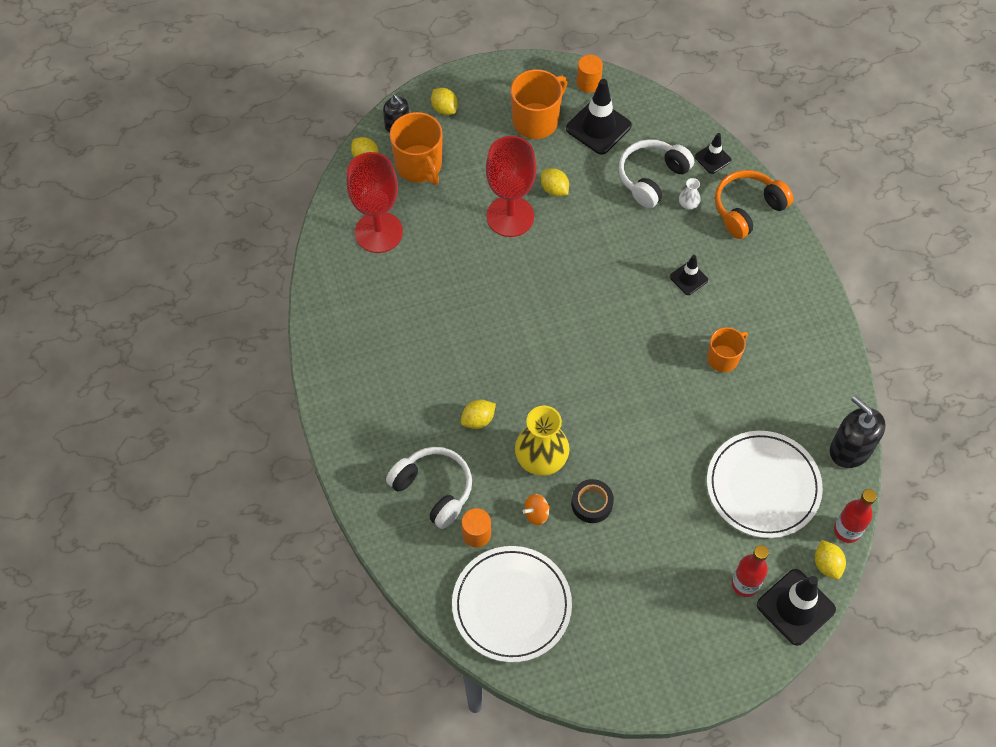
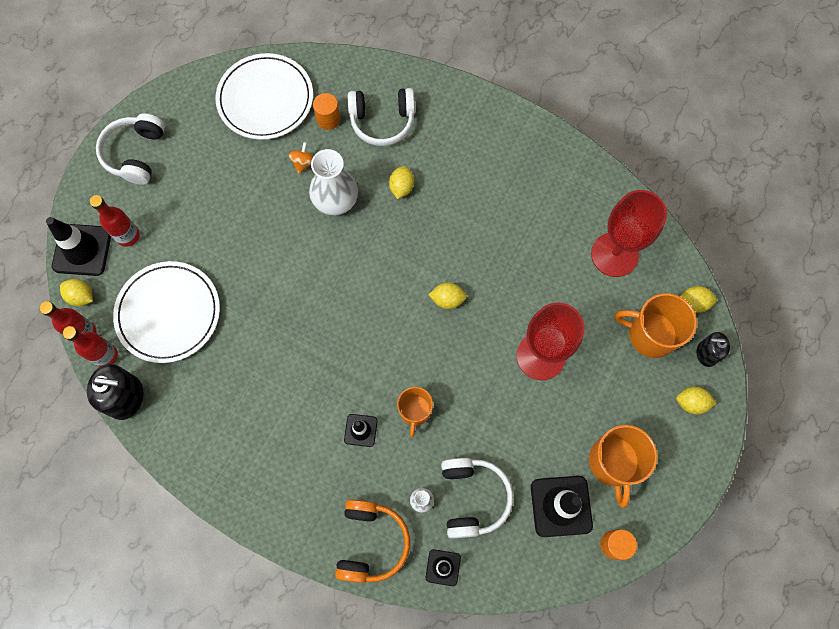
camera: 135 degrees right, 10 degrees up
yellow vase [515,406,569,476] -> white vase [309,149,358,215]
yellow lemon [541,168,569,196] -> yellow lemon moved to [428,283,467,309]
black tape [571,479,614,523] -> none
orange mug [707,327,748,372] -> orange mug moved to [397,387,433,437]
none -> red bottle [63,326,118,367]
none -> white headphones [96,114,165,185]

